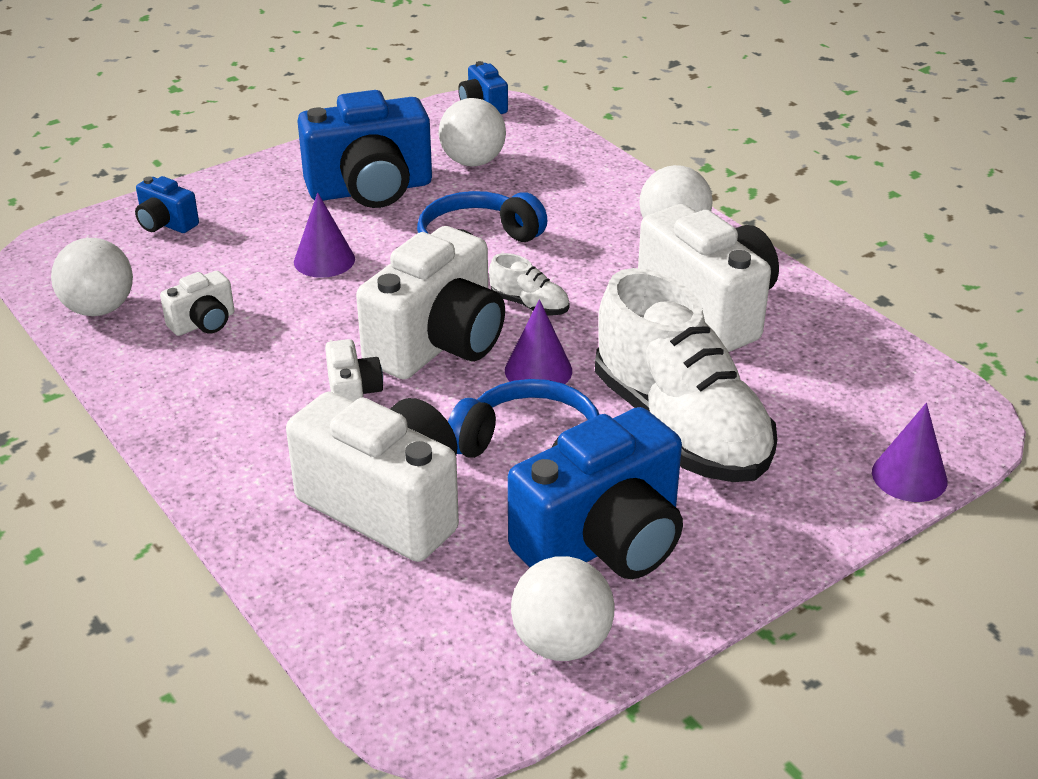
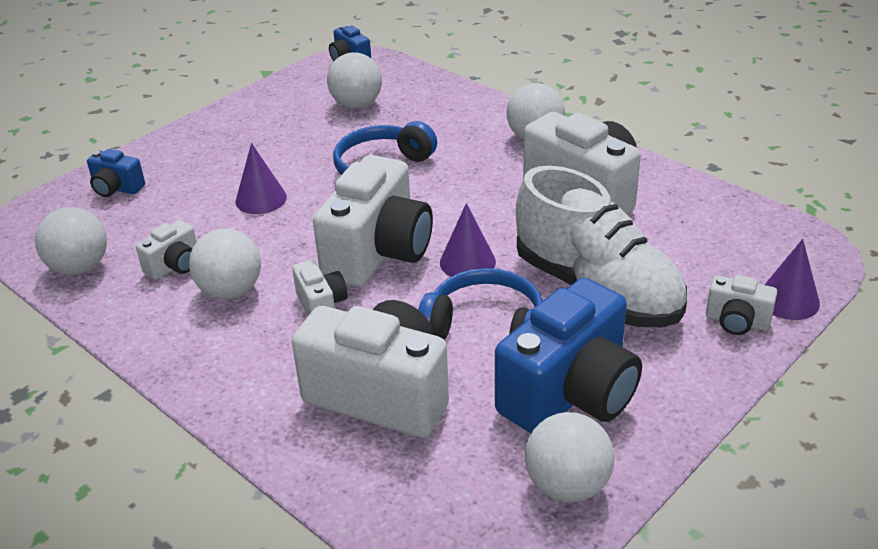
camera: 10 degrees left, 0 degrees up
blue camera [297,90,432,208] -> none
white shoe [489,253,569,316] -> none
none -> white ball [189,229,261,299]
none -> white camera [706,275,777,335]

